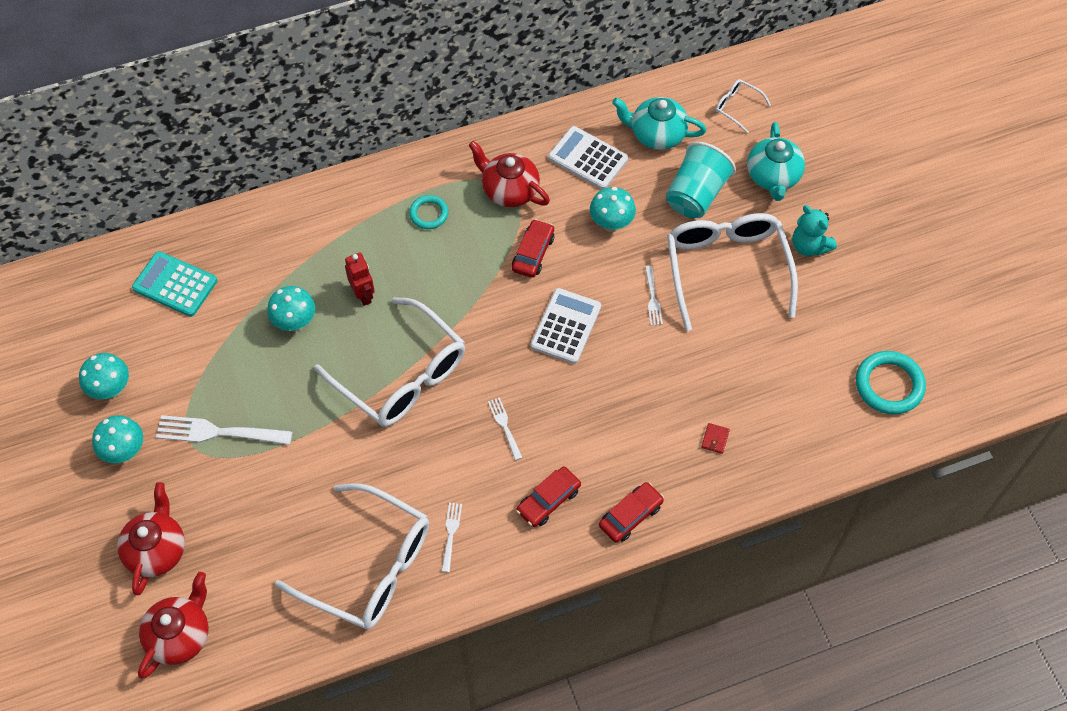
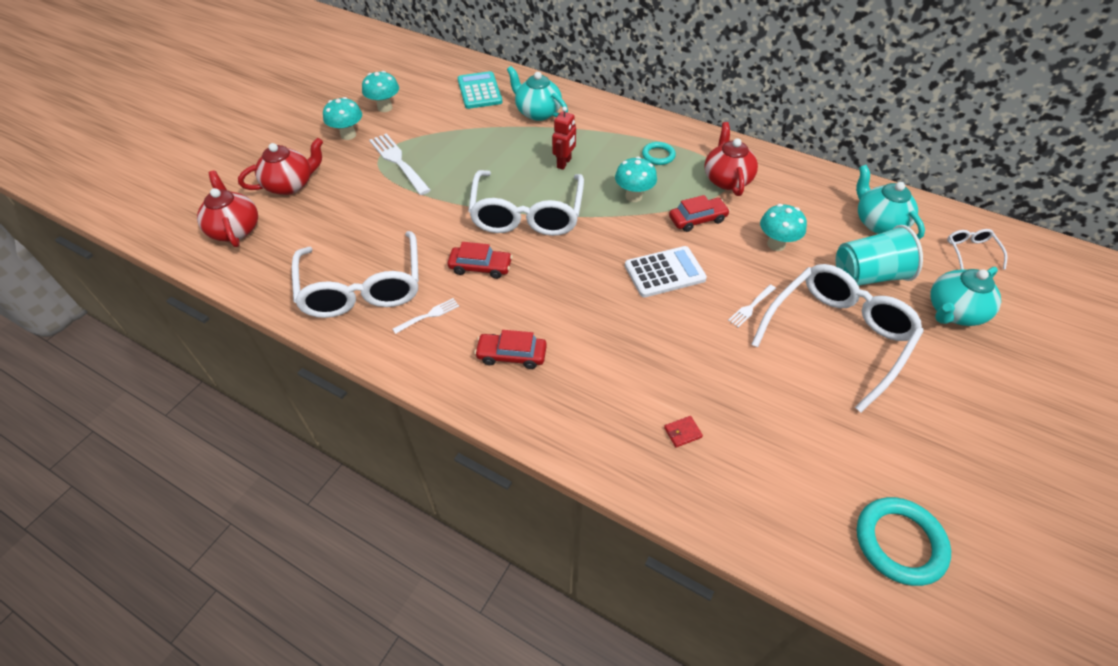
camera: 50 degrees right, 10 degrees down
red teapot [138,572,209,679] -> red teapot turned 105 degrees counterclockwise [197,171,258,247]
turquoise mushroom [267,286,315,331] -> turquoise mushroom moved to [615,156,657,202]
white fork [488,397,522,460] -> none
white calculator [548,126,628,190] -> none
red car [599,482,664,543] -> red car moved to [448,242,512,279]
turquoise teddy bear [792,205,837,256] -> none
none -> turquoise teapot [507,66,568,121]

